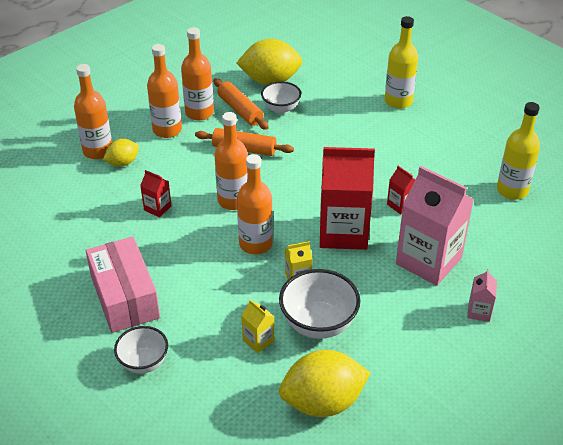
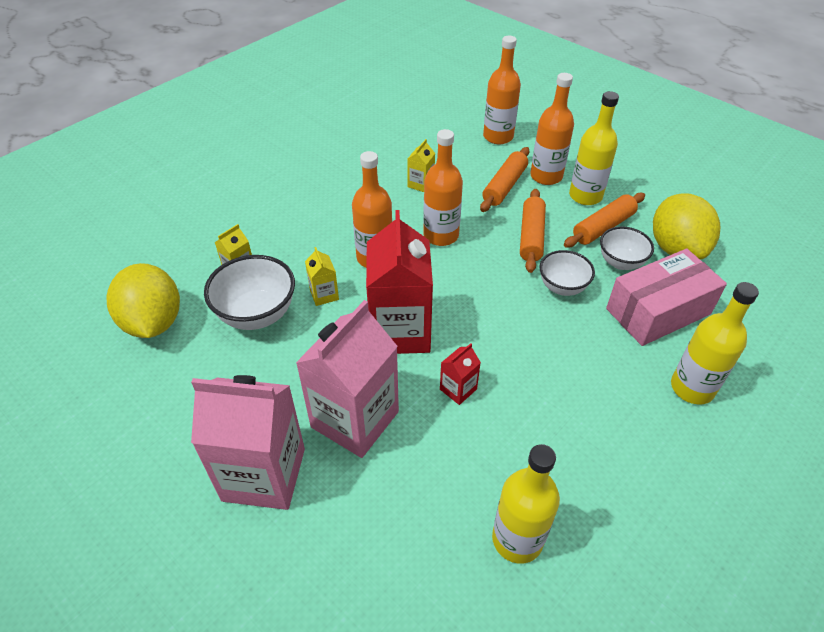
camera: 85 degrees right, 5 degrees up
pink box [86,237,160,333] -> pink box moved to [606,249,727,346]
yellow lemon [103,139,139,166] -> none
white bowl [114,326,168,374] -> white bowl moved to [539,250,595,296]
red carton [140,170,171,217] -> yellow carton [407,139,435,192]
orange bottle [181,27,214,120] -> yellow bottle [569,91,619,205]
pink carton [467,269,497,322] -> pink carton [191,375,305,510], size x2.30
none -> orange rolling pin [480,147,530,212]

